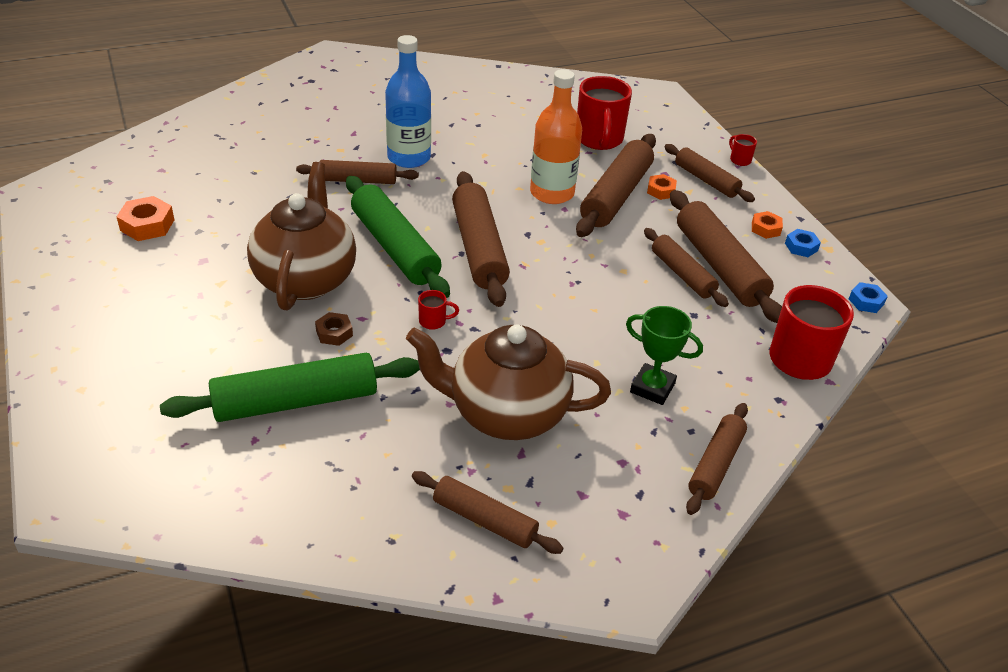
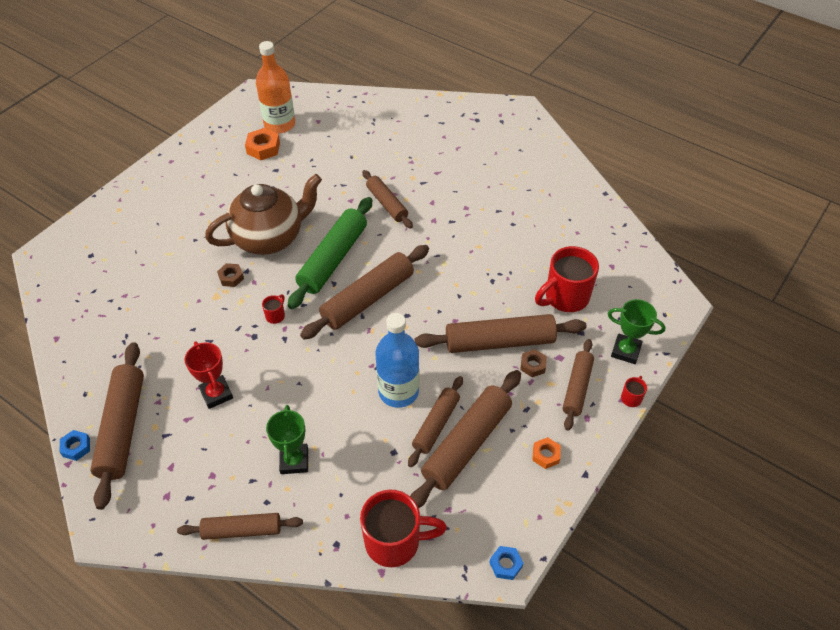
camera: 60 degrees right, 10 degrees up
green rolling pin [160,353,420,422] -> none
blue bottle [385,35,431,168] -> blue bottle moved to [376,313,419,408]
brown teapot [406,325,611,440] -> red trophy [185,341,233,409]
brown rolling pin [412,471,563,554] -> brown rolling pin [90,342,144,510], size x1.62
red mug [418,290,459,330] -> red mug turned 120 degrees counterclockwise [262,294,285,324]
orange bottle [530,69,582,204] -> orange bottle moved to [256,41,295,133]
orange nut [647,174,677,200] -> brown nut [520,349,547,377]
blue nut [785,229,821,257] -> blue nut moved to [60,430,90,461]
none -> green trophy [608,299,665,364]

